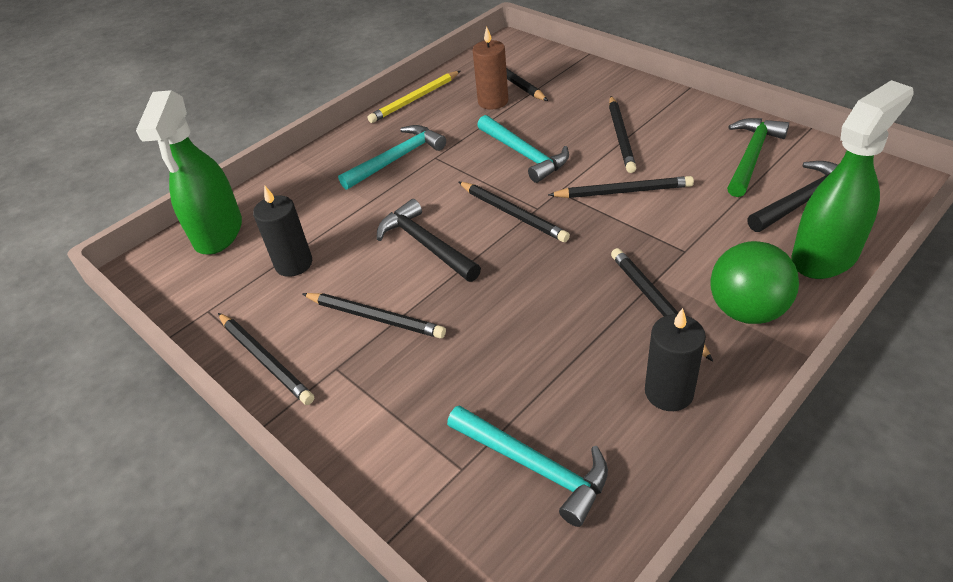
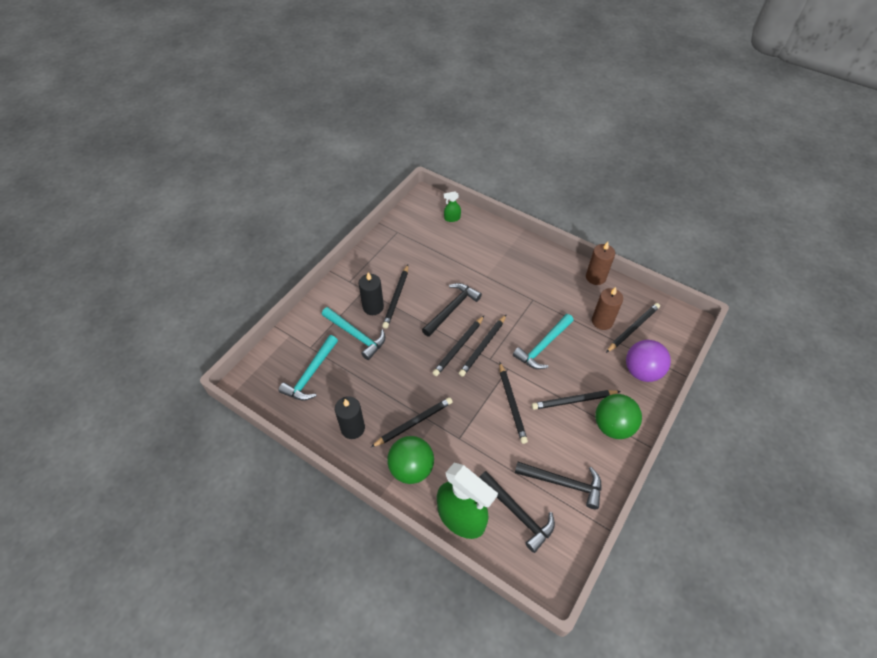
camera: 75 degrees right, 10 degrees up
green spray bottle [136,90,242,255] -> green spray bottle [443,191,461,222], size x0.42
black pencil [218,313,314,405] -> black pencil moved to [432,316,484,376]
black candle [253,185,312,277] -> black candle moved to [359,272,384,315]
turquoise hammer [338,125,446,190] -> turquoise hammer moved to [322,307,385,360]
yellow pencil [368,71,460,123] -> brown candle [586,242,615,285]
green hammer [727,118,789,197] -> black hammer [515,462,601,509]
none -> green ball [595,394,642,439]
none -> purple ball [626,340,671,382]

